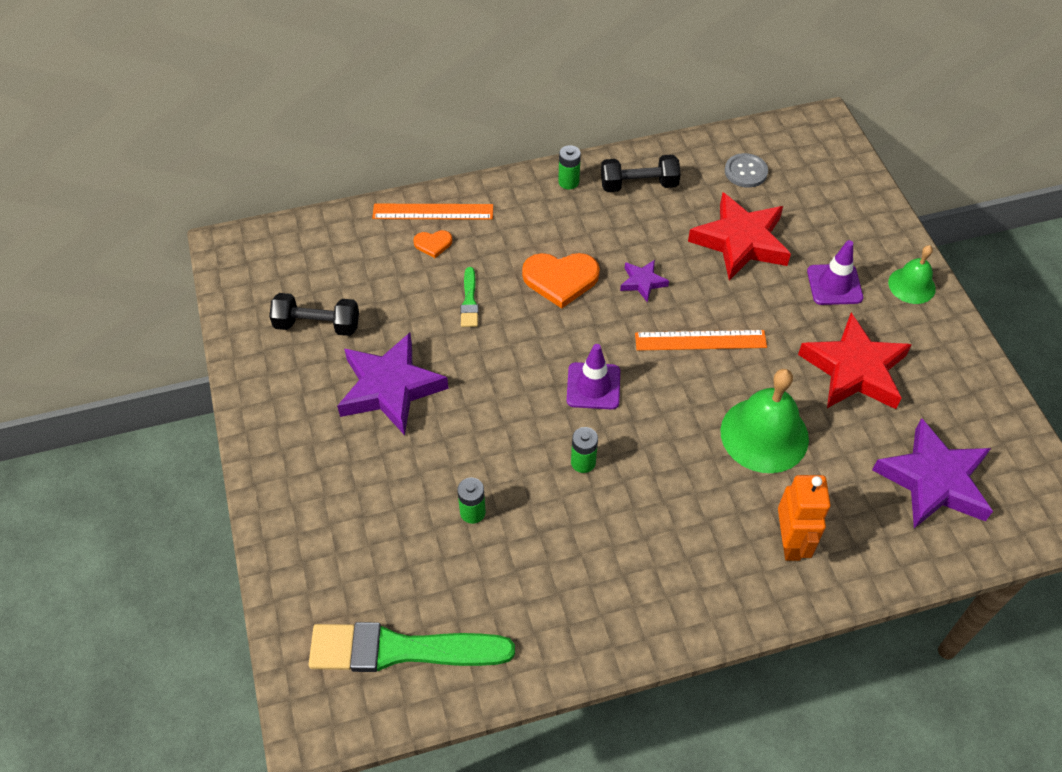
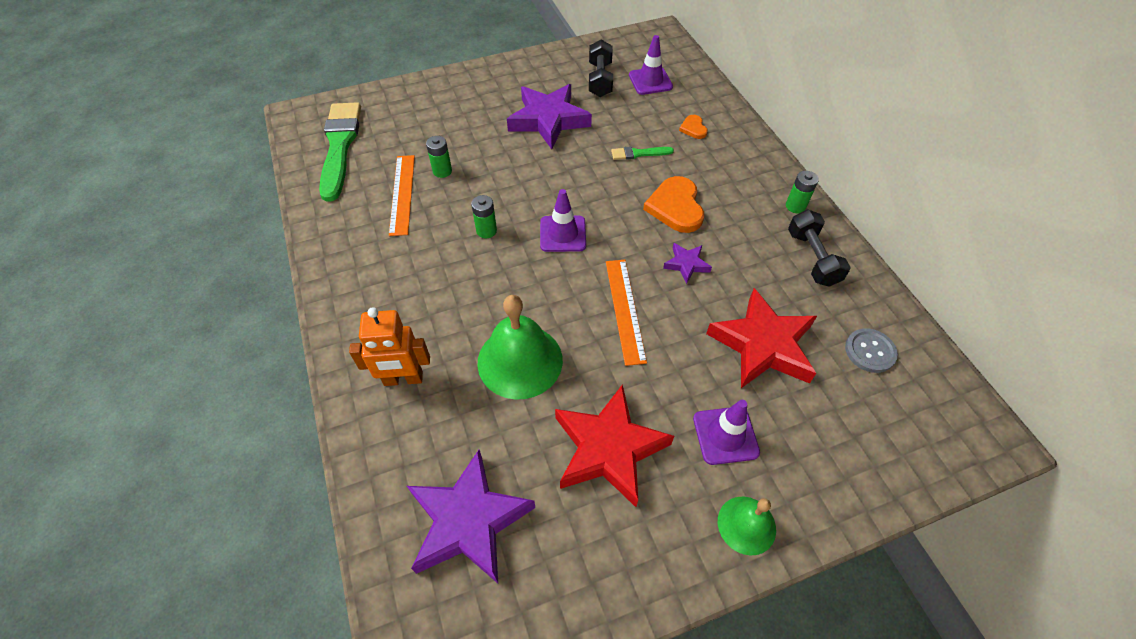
camera: 85 degrees right, 0 degrees up
orange ruler [372,204,493,220] -> orange ruler moved to [389,155,415,236]
none -> purple traffic cone [629,35,673,95]

